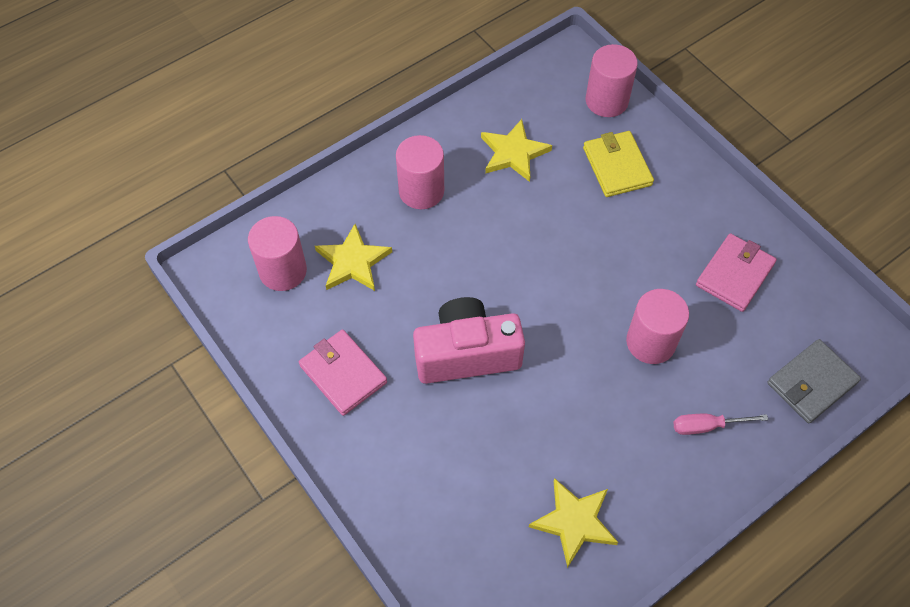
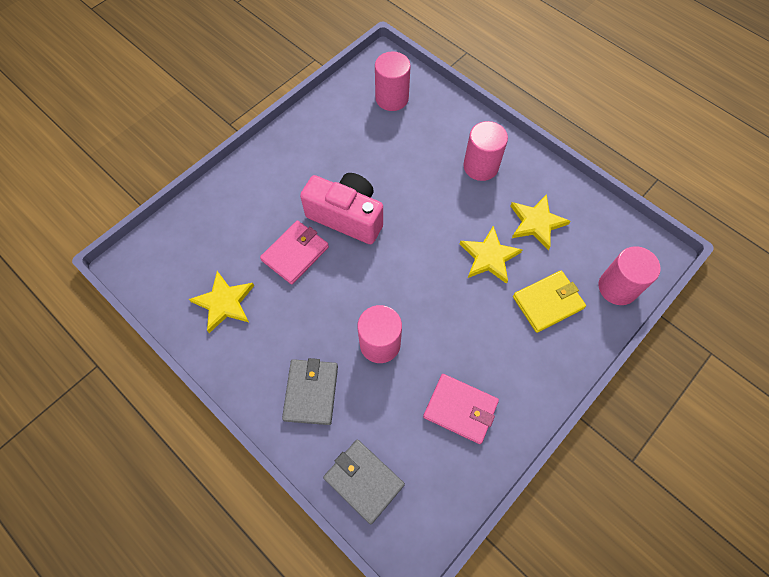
camera: 80 degrees right, 5 degrees up
pink wallet [299,329,387,416] -> pink wallet moved to [260,221,329,285]
yellow star [315,224,392,291] -> yellow star moved to [460,226,523,284]
pink camera [413,297,525,384] -> pink camera turned 45 degrees counterclockwise [300,173,383,244]
pink screwdriver [673,414,768,435] -> grey wallet [282,358,338,425]

